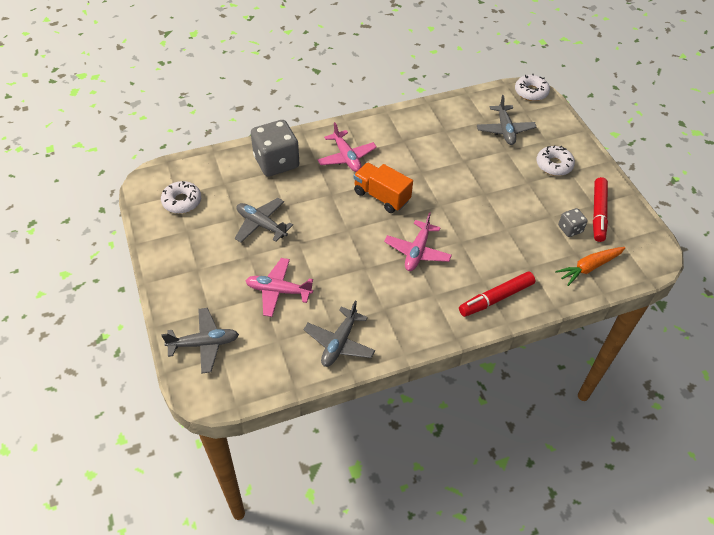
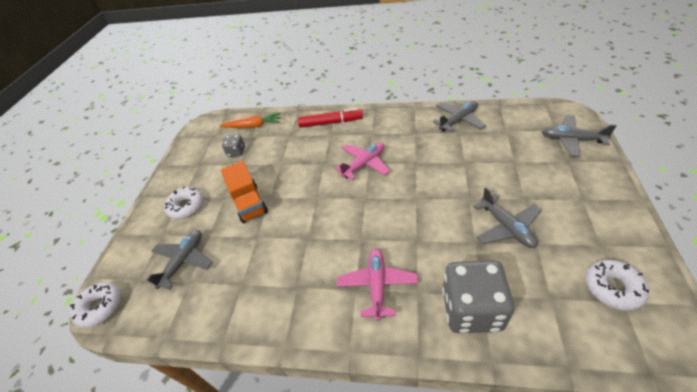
camera: 145 degrees left, 5 degrees down
pink plane [245,258,313,317] -> none
orange truck [354,163,413,213] -> orange truck moved to [221,161,268,223]
red marker [593,177,608,242] -> none

